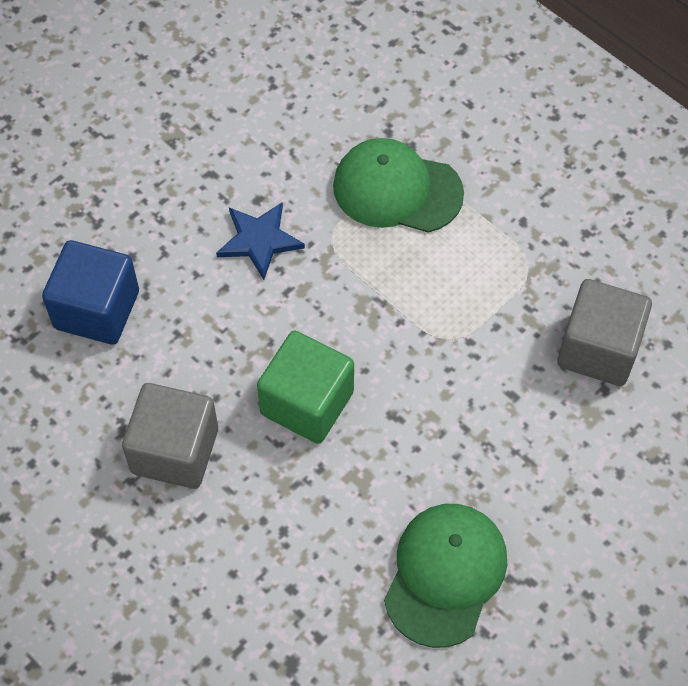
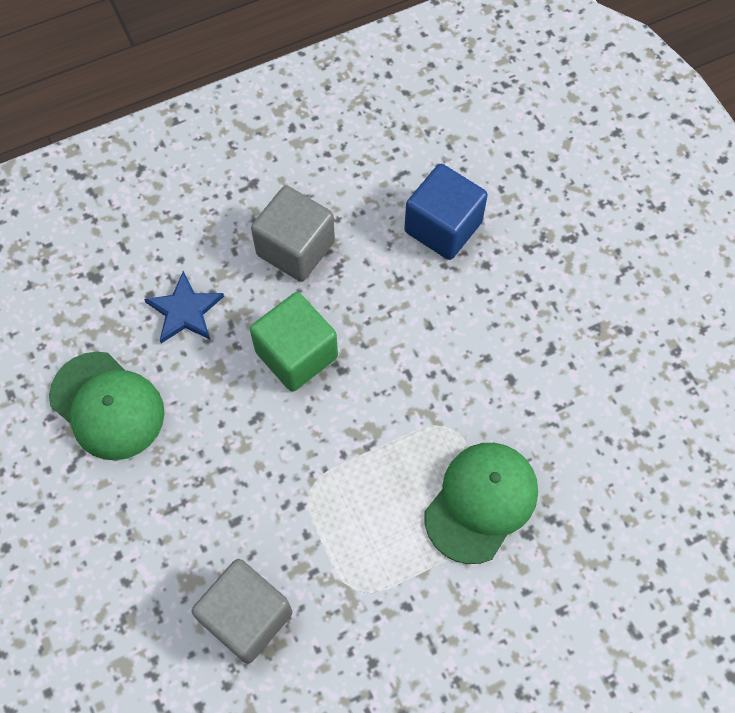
camera: 110 degrees right, 5 degrees up
blue star [216,202,305,280] -> blue star moved to [144,271,224,343]

